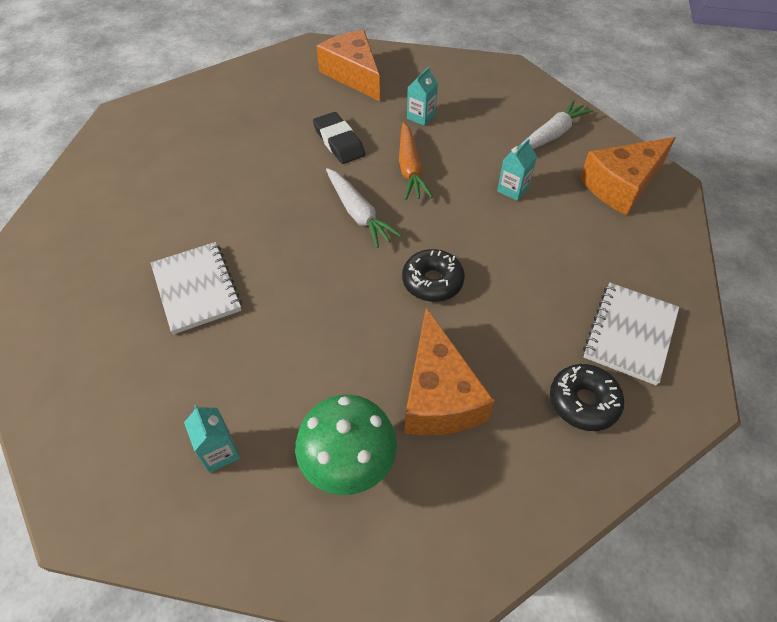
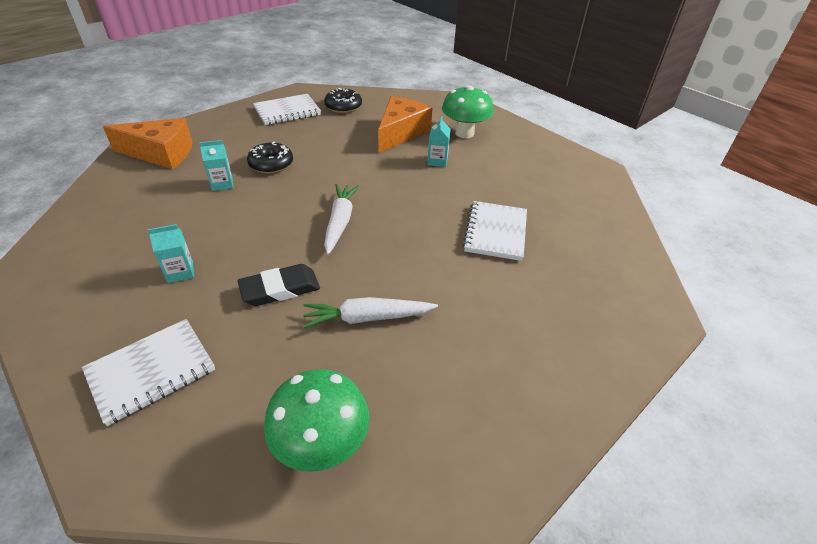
camera: 145 degrees left, 10 degrees down
turquoise carton [184,405,240,473] -> turquoise carton moved to [427,117,451,167]
black eraser [313,112,365,164] -> black eraser turned 60 degrees clockwise [238,264,320,306]
orange cheese [317,30,380,101] -> white notebook [82,319,215,426]
orange carrot [399,122,433,200] -> none
black donut [402,249,465,302] -> black donut moved to [247,141,293,174]
white carrot [521,100,593,149] -> white carrot moved to [303,297,438,328]
none -> green mushroom [264,369,369,472]

